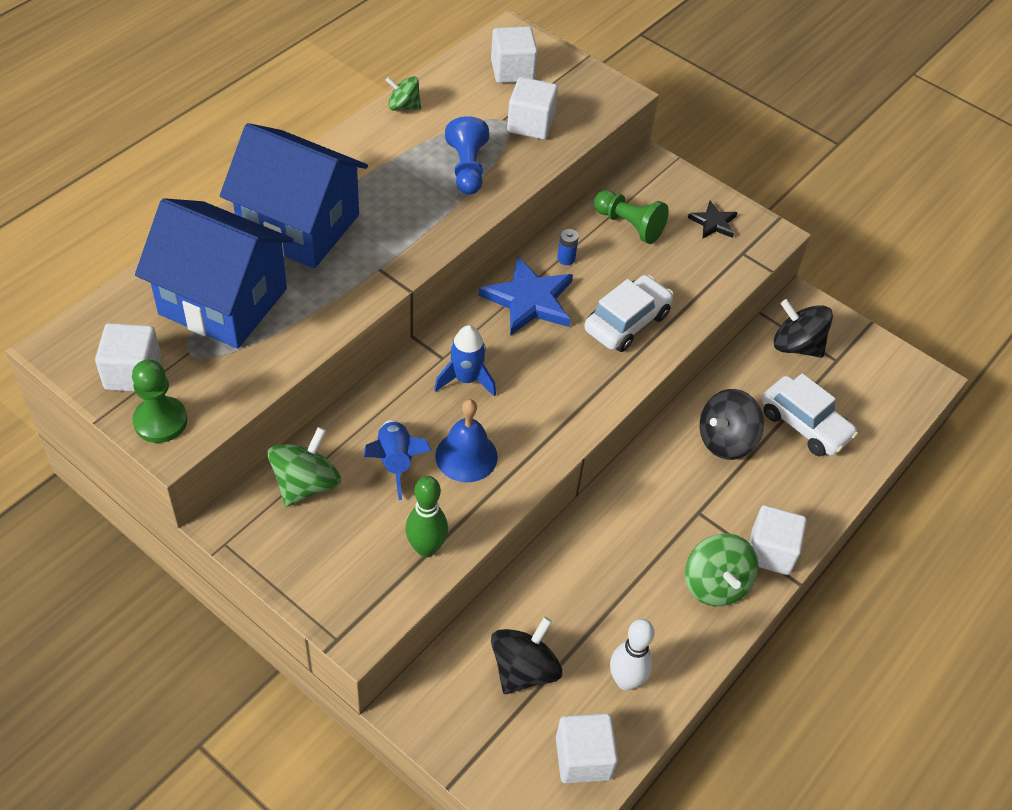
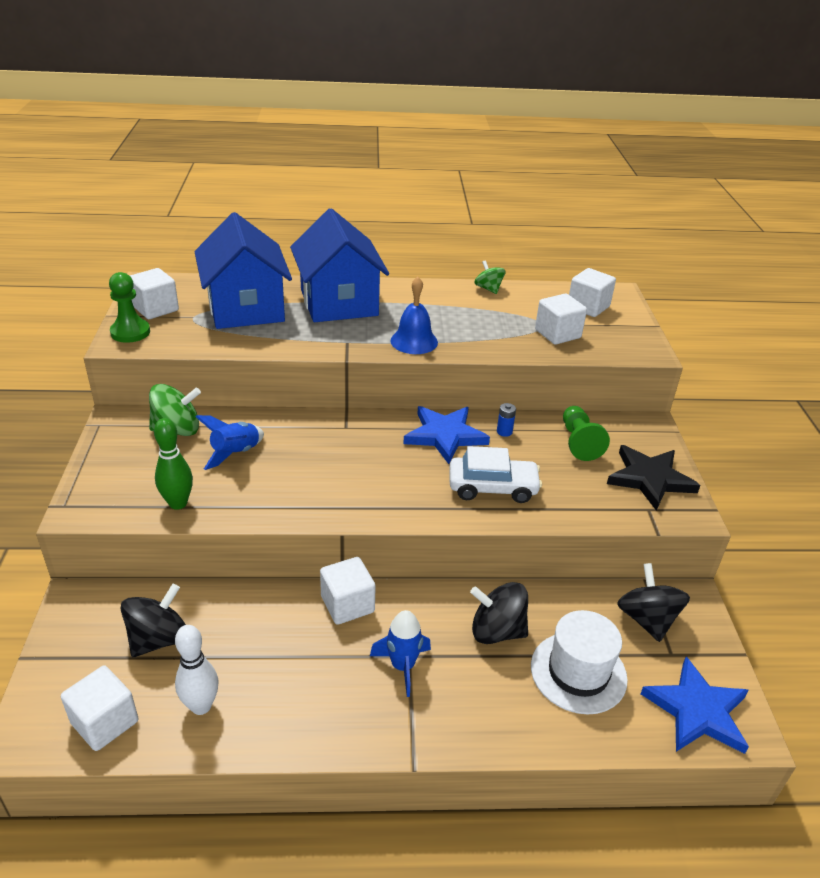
camera: 50 degrees right, 15 degrees down
blue rocket [434,325,496,397] -> blue rocket moved to [370,610,431,697]
blue bell [435,399,498,482] -> blue bell moved to [390,277,438,354]
blue pawn [445,116,489,195] -> none
black spinning top [491,617,562,694] -> black spinning top turned 45 degrees counterclockwise [120,584,186,657]
green spinning top [685,534,759,606] -> none
black star [688,201,737,238] -> black star [607,445,701,511], size x1.83
white cube [749,505,807,575] -> white cube moved to [320,557,376,625]
white car [762,373,858,456] -> white hat [531,610,628,715]
none -> blue star [641,657,749,754]

